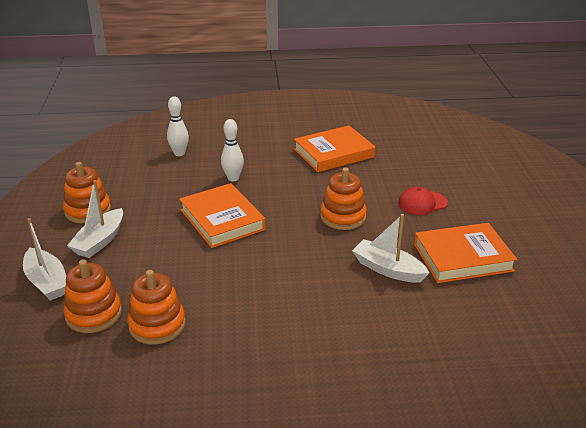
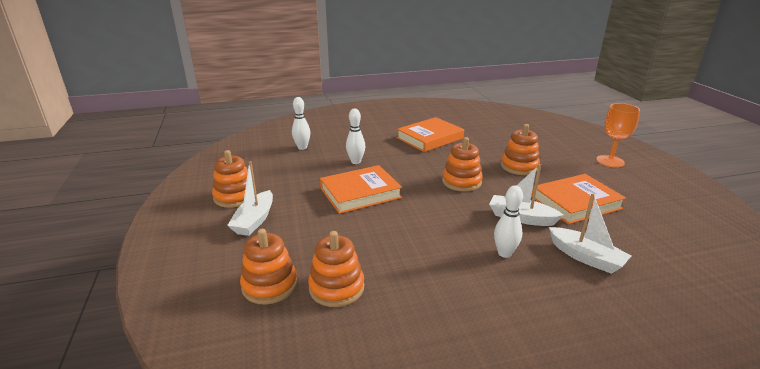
camera: 10 degrees left, 5 degrees down
white boat [23,218,66,301] -> white boat moved to [549,194,631,274]
orange book [179,183,266,248] -> orange book turned 75 degrees counterclockwise [320,165,402,214]
red cap [398,187,448,215] -> orange stacking toy [501,124,540,175]
none -> white bowling pin [494,185,523,258]
none -> orange goblet [596,103,640,167]

